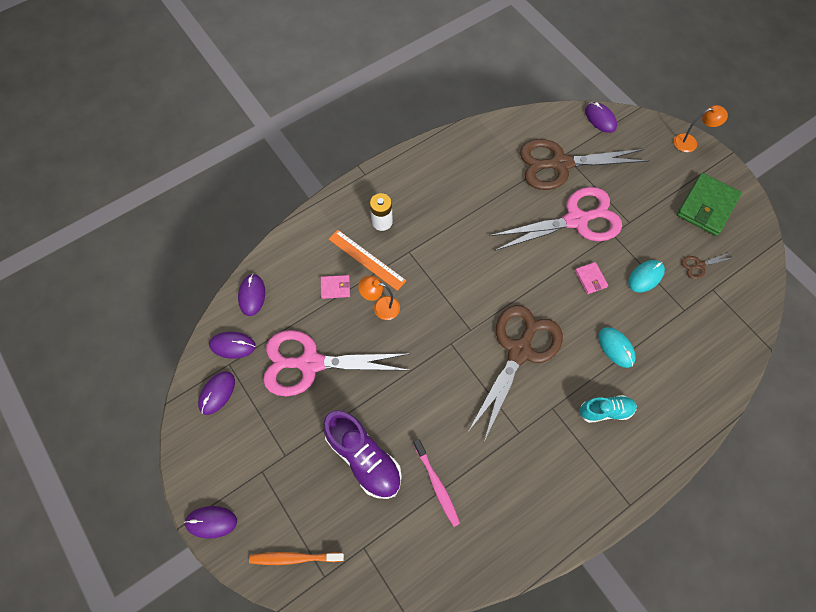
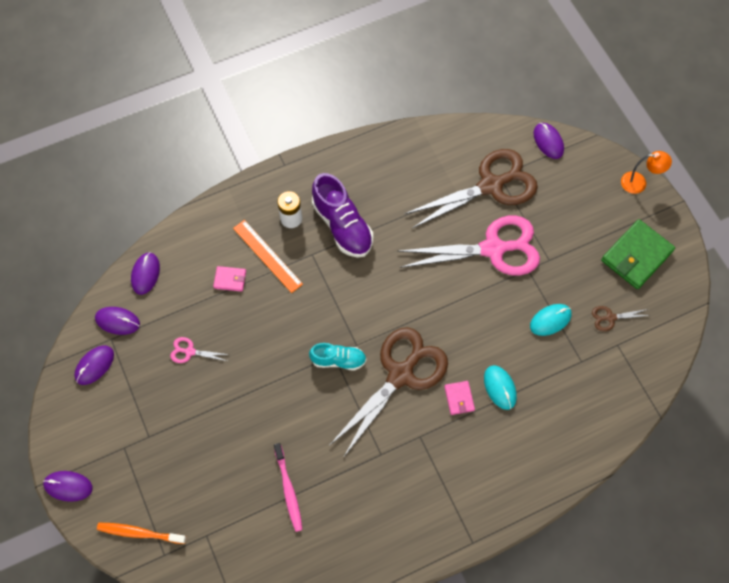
camera: 10 degrees right, 0 degrees up
pink scissors [263,330,411,396] -> pink scissors [170,337,230,363], size x0.40
purple shoe [323,410,402,499] -> purple shoe moved to [312,173,373,258]
orange lamp [358,276,400,320] -> none
brown scissors [520,139,649,190] -> brown scissors turned 150 degrees clockwise [404,149,538,228]
pink wallet [575,262,608,294] -> pink wallet moved to [444,381,475,415]
turquoise shoe [579,395,637,423] -> turquoise shoe moved to [309,343,367,371]

